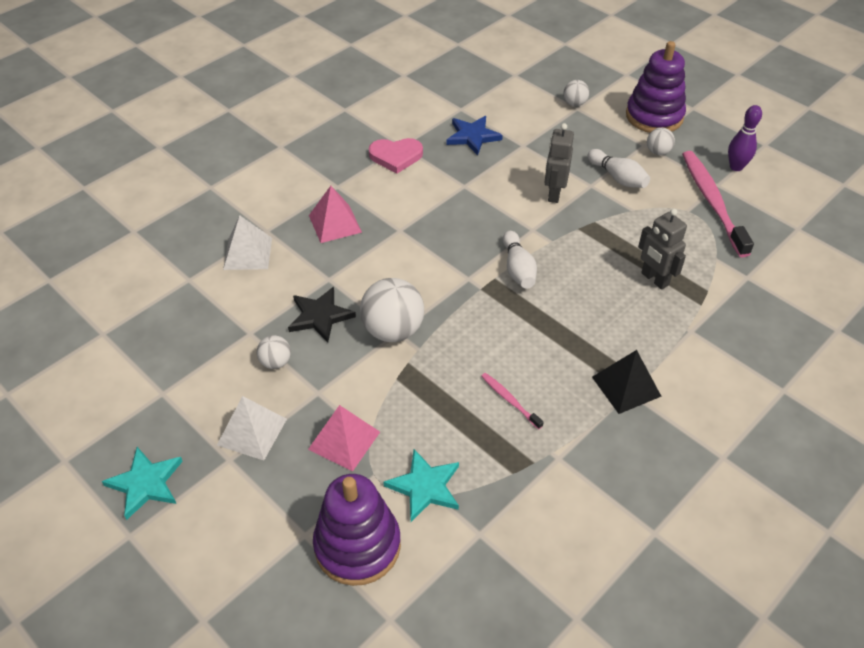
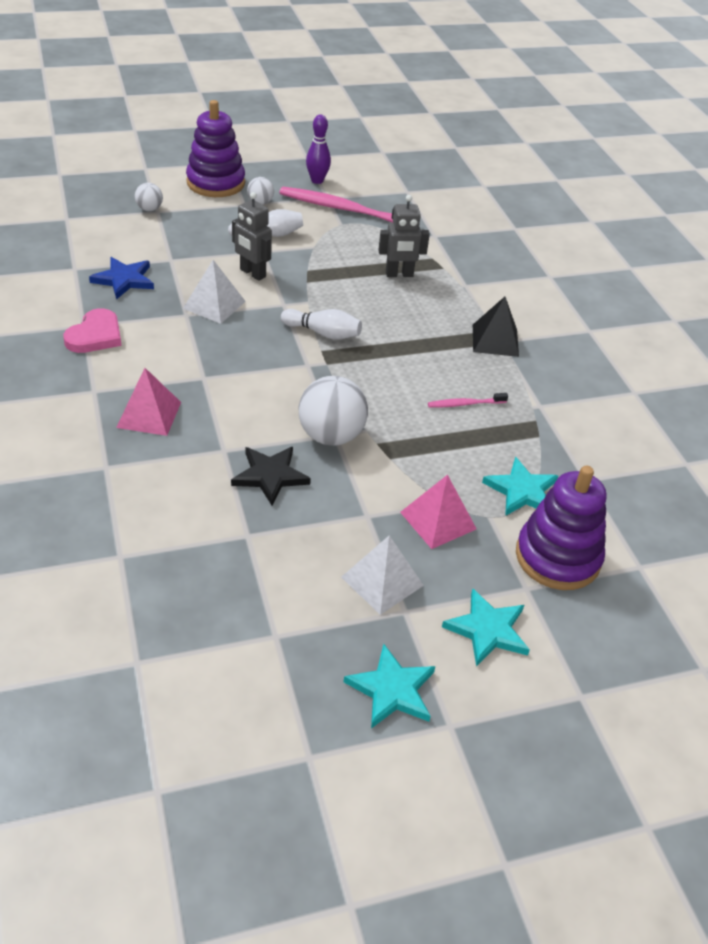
camera: 65 degrees left, 5 degrees down
white pyramid [223,215,272,270] -> white pyramid moved to [183,260,246,324]
white ball [257,335,291,369] -> none
none -> turquoise star [442,589,530,667]

